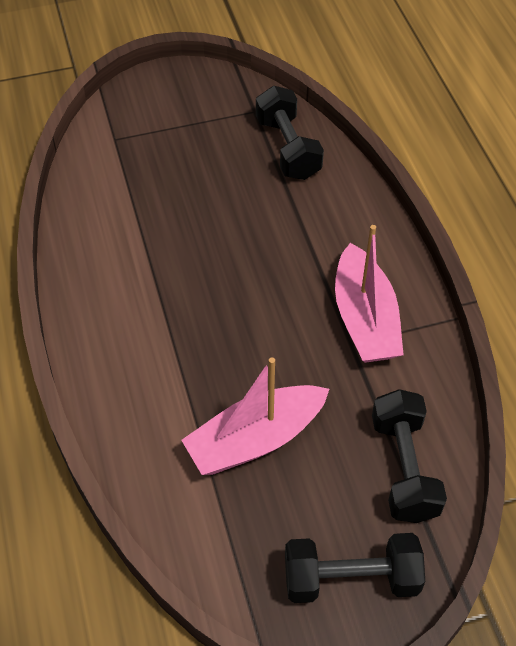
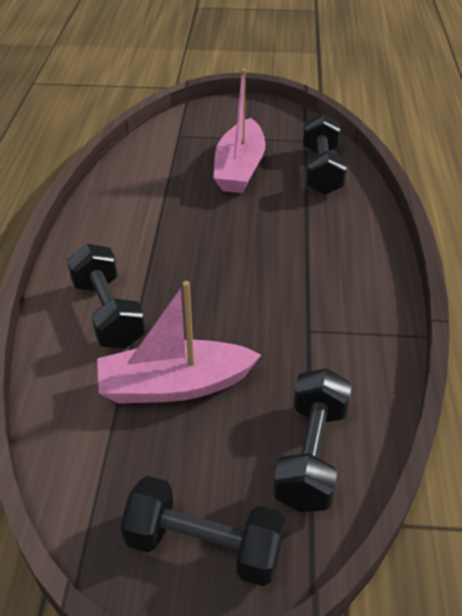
camera: 20 degrees right, 10 degrees down
pink boat [335,225,404,363] -> pink boat moved to [213,69,266,193]
none -> black dumbbell [67,244,146,349]

